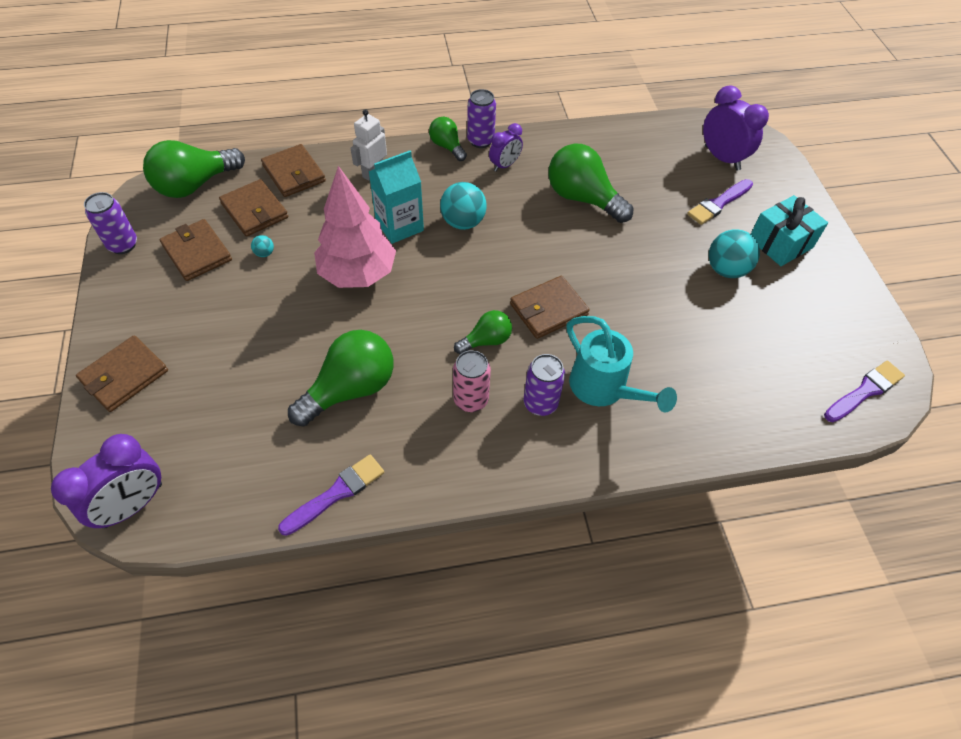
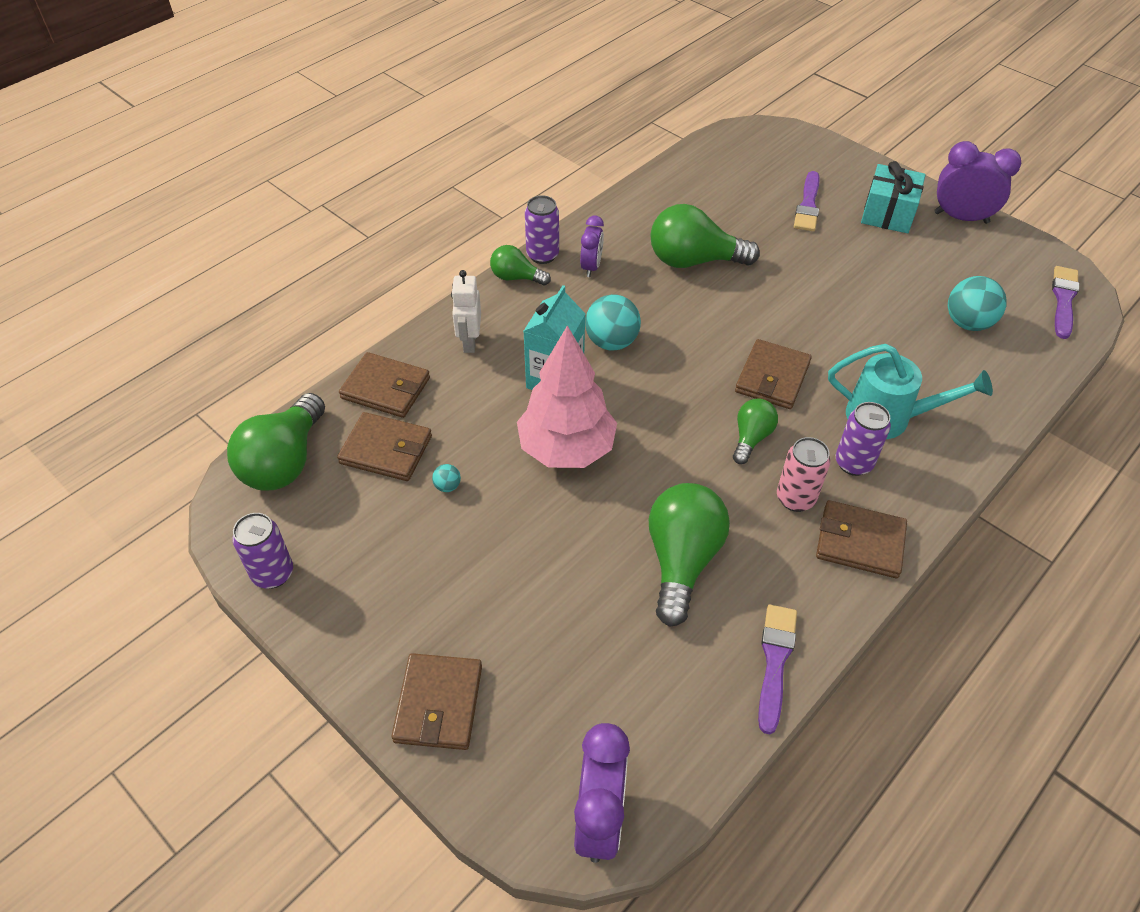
camera: 35 degrees left, 5 degrees down
brown wallet [160,219,232,281] -> brown wallet moved to [816,500,907,578]
purple clock [703,85,769,170] -> purple clock moved to [934,141,1021,224]
turquoise ball [709,229,760,278] -> turquoise ball moved to [948,276,1007,331]

